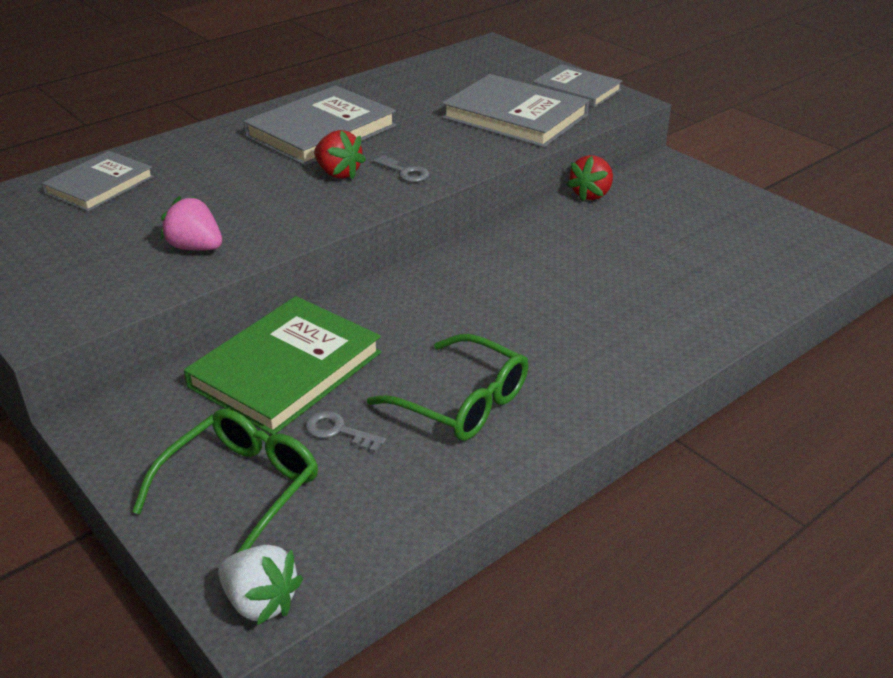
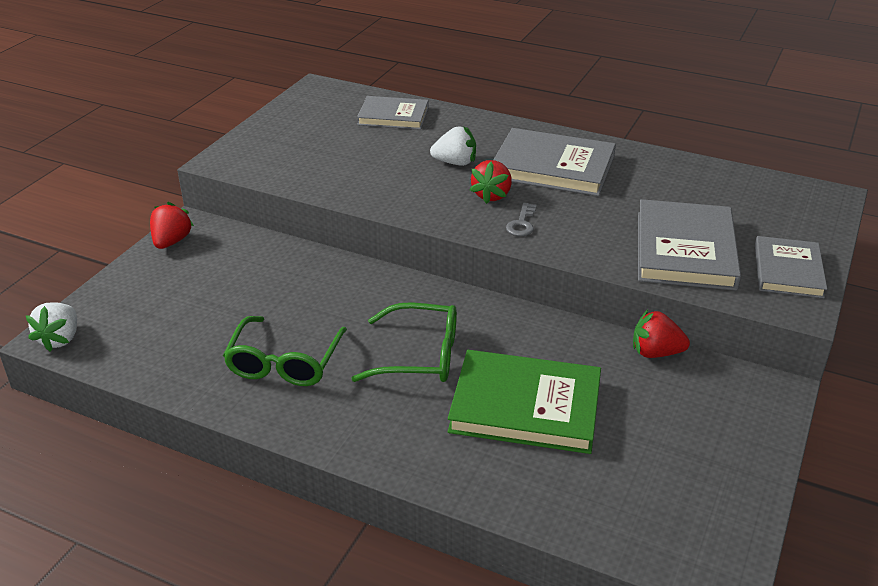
camera: 65 degrees right, 0 degrees up
green glasses [132,409,318,553] -> green glasses moved to [351,302,457,382]
pink strawberry [160,196,222,251] -> none
green book [184,296,381,435] -> green book moved to [448,350,601,454]
grey key [306,411,386,453] -> none
none -> red strawberry [150,202,194,249]
none -> white strawberry [430,126,476,166]

